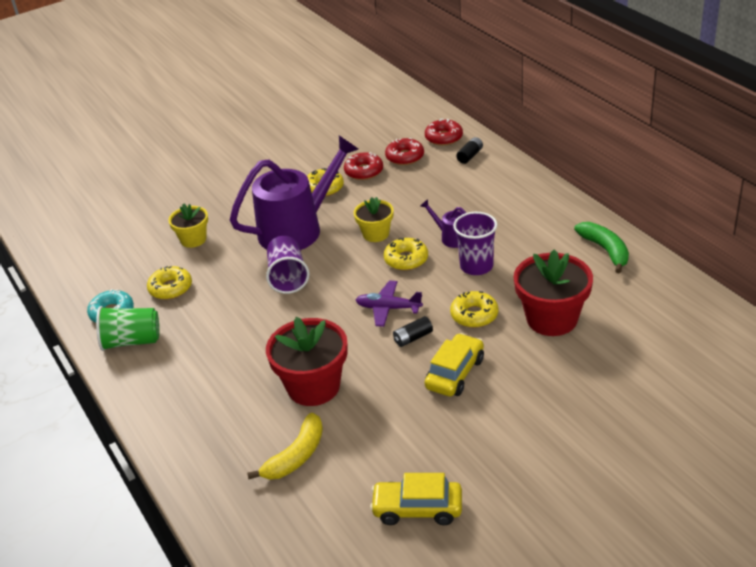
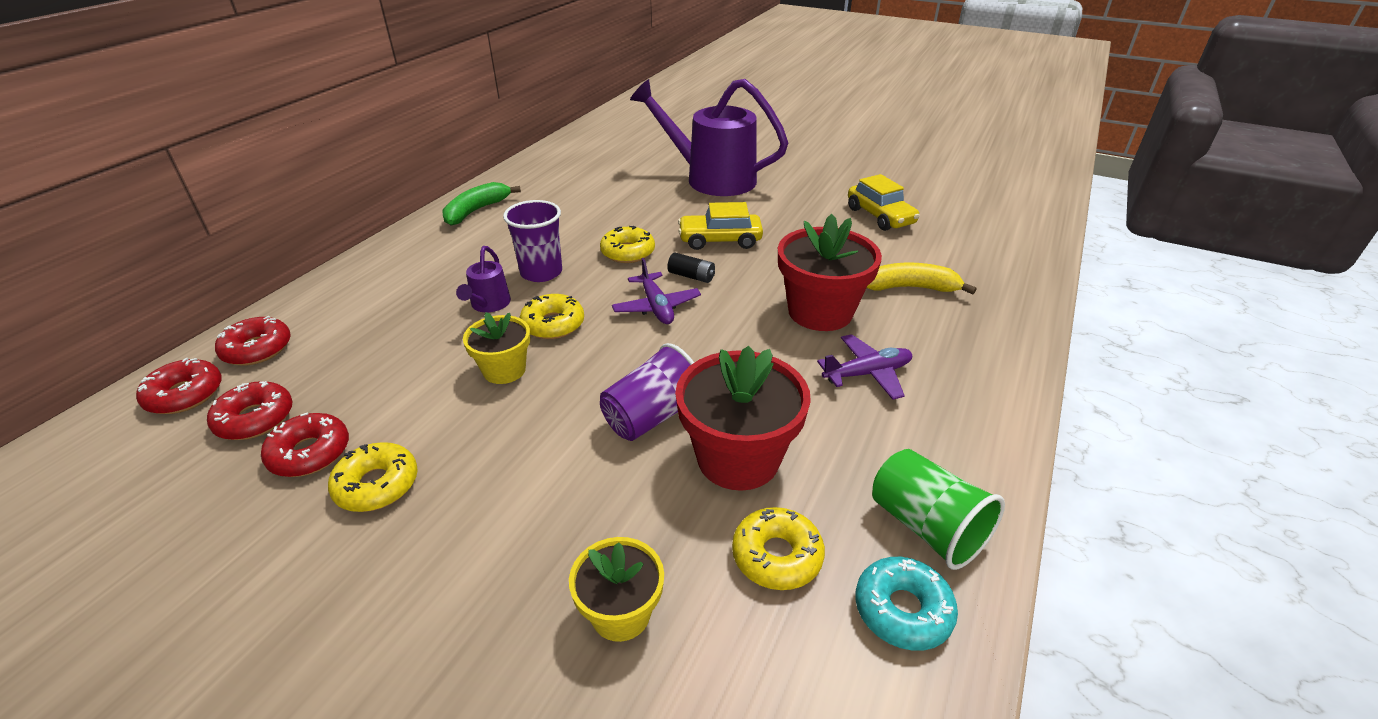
camera: 125 degrees left, 0 degrees up
purple watering can [230,135,358,250] -> purple watering can moved to [630,79,788,196]
black battery [456,137,483,164] -> red donut [215,316,291,366]
red flower pot [514,249,593,336] -> red flower pot moved to [675,346,811,491]
none -> purple plane [817,334,912,400]

